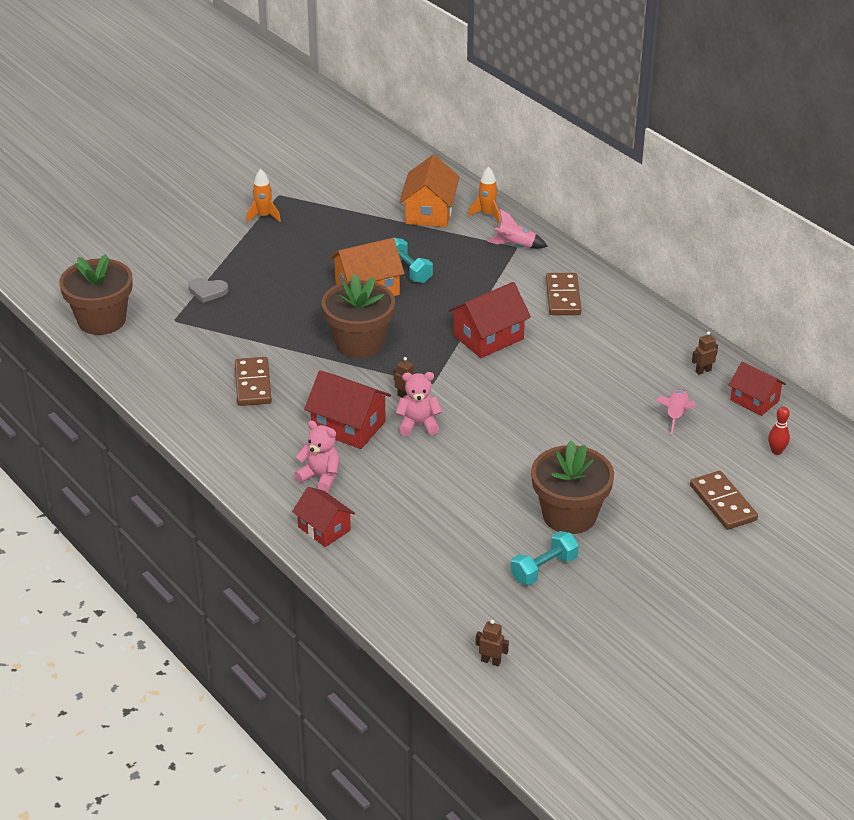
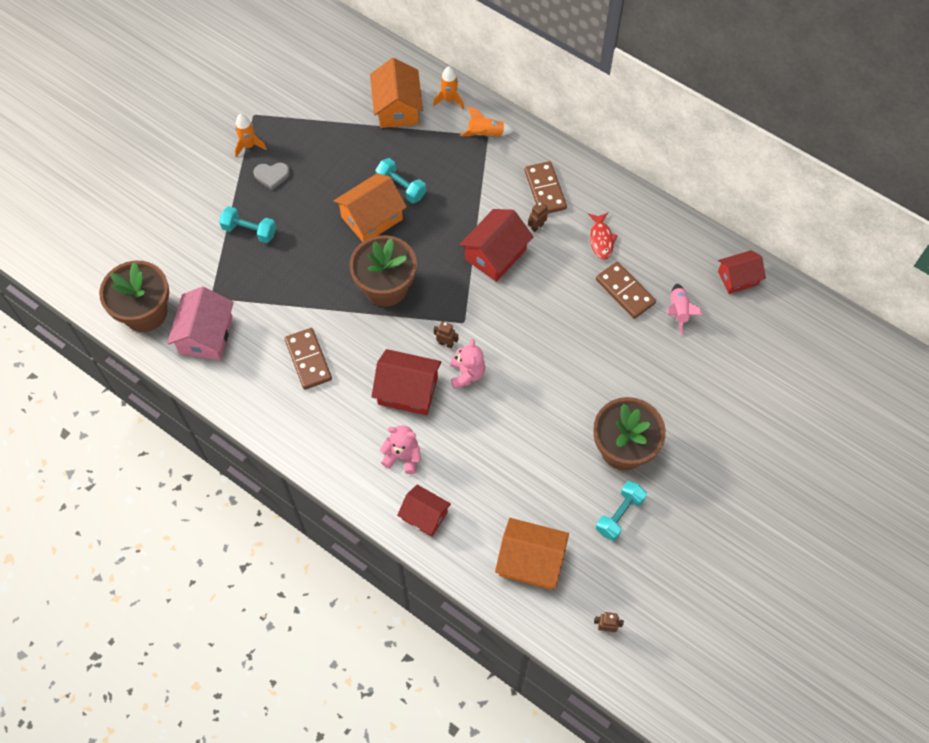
camera: 15 degrees left, 25 degrees up
grey heart [189,278,228,303] -> grey heart moved to [253,163,290,190]
pink teddy bear [396,372,442,436] -> pink teddy bear turned 105 degrees clockwise [450,339,486,389]
pink rocket [487,209,548,249] -> orange rocket [460,106,515,137]
brown domino [690,471,758,530] -> brown domino moved to [596,262,656,319]
brown robot [692,331,718,375] -> brown robot moved to [528,202,548,232]
red house [729,362,786,416] -> red house turned 45 degrees counterclockwise [718,250,766,294]
red bowling pin [768,406,790,455] -> none
none -> pink house [167,286,234,360]
none -> turquoise dumbbell [219,206,276,243]
none -> orange house [495,518,569,590]
none -> red fish [588,213,618,260]

